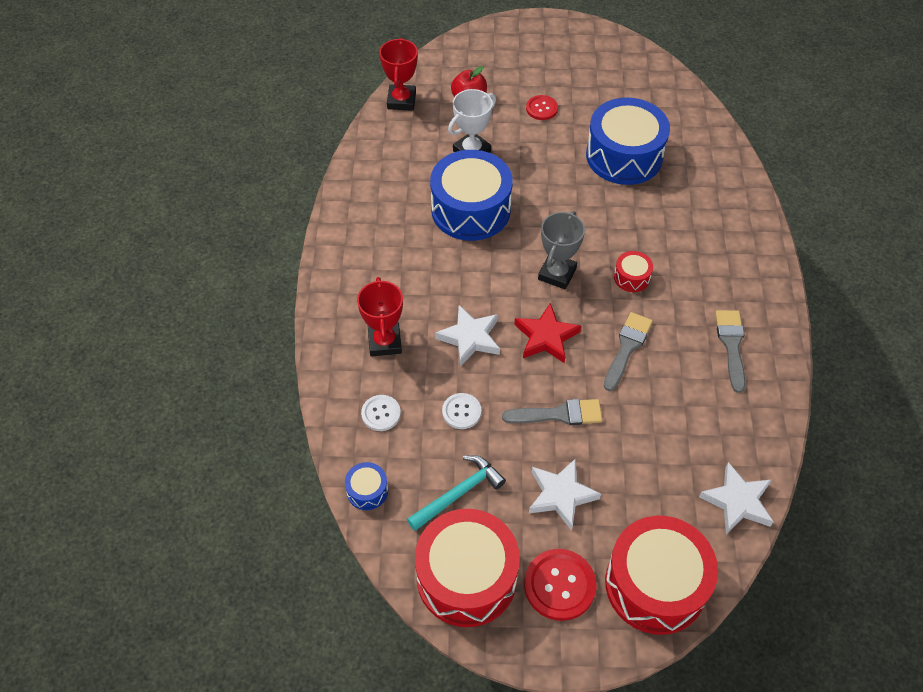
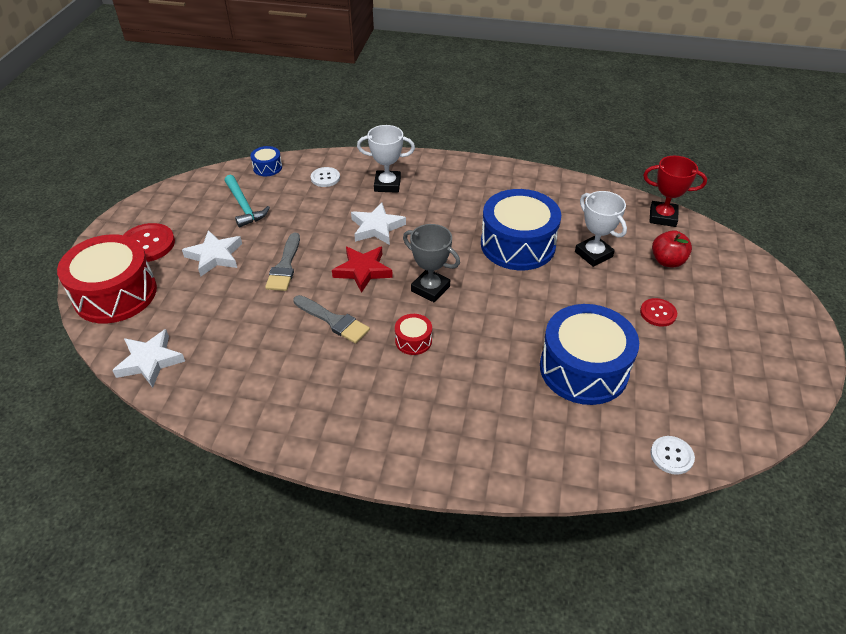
camera: 100 degrees right, 10 degrees down
red trophy [357,277,403,357] -> white trophy [357,125,415,193]
red drum [415,509,520,627] -> none
white button [442,393,481,429] -> white button moved to [650,436,695,475]
grey brush [715,310,746,393] -> none

